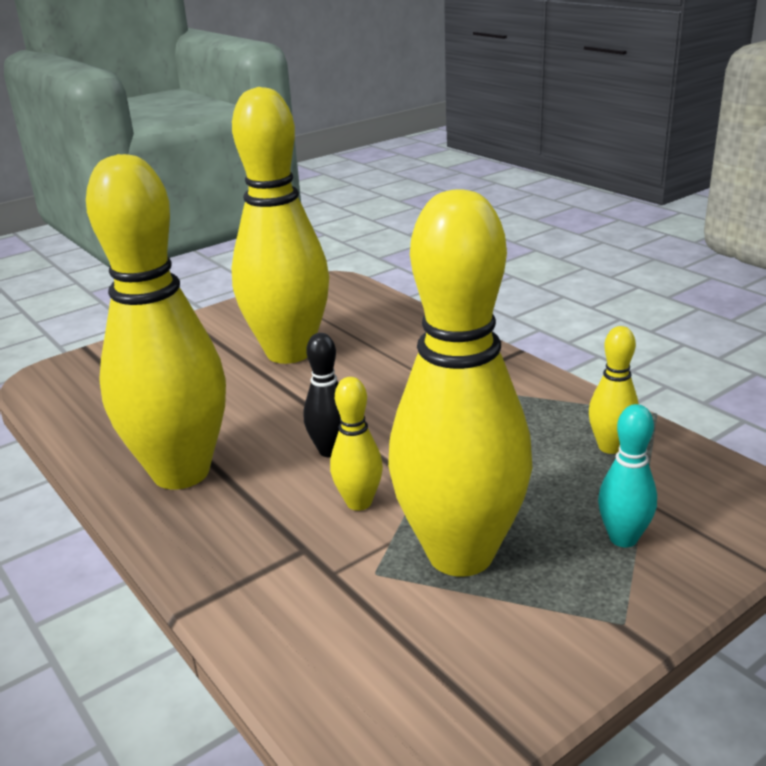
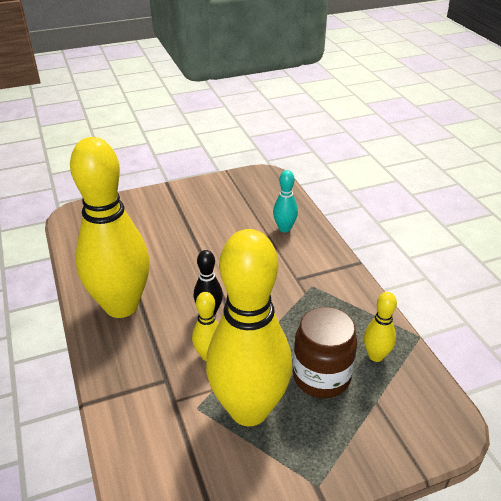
camera: 15 degrees right, 10 degrees up
yellow bowling pin [231,87,329,364] -> none
turquoise bowling pin [598,404,657,547] -> turquoise bowling pin moved to [273,170,298,232]
none -> brown jar [293,307,357,398]

